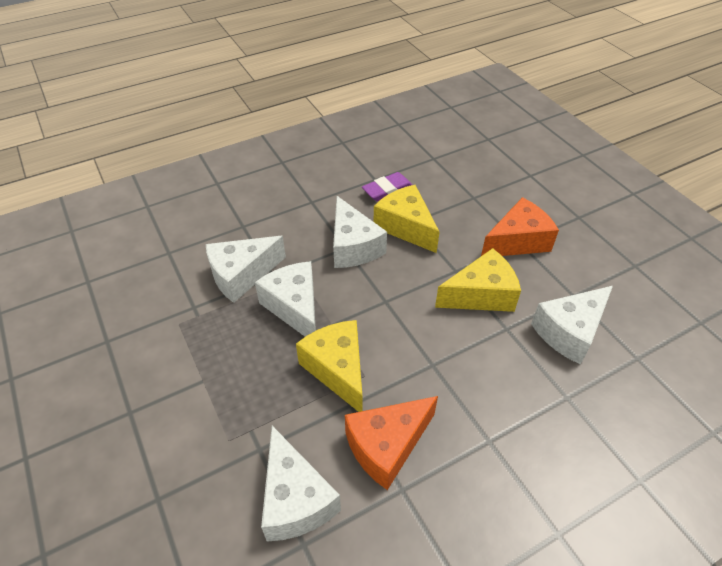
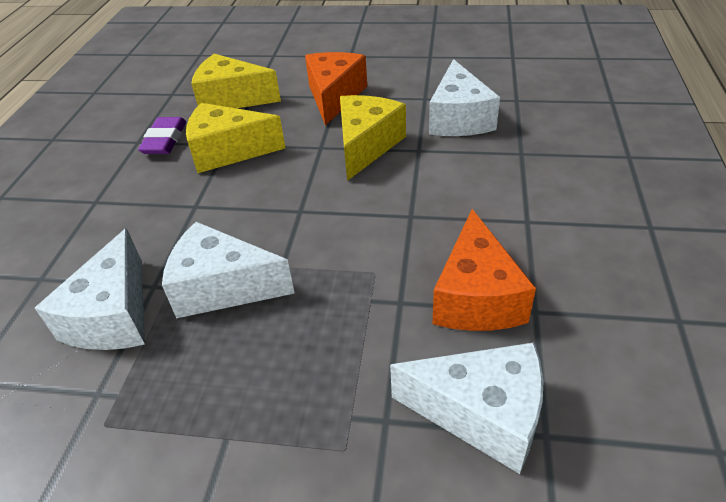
camera: 50 degrees left, 5 degrees down
yellow cheese [296,320,363,412] -> yellow cheese moved to [191,54,281,108]
white cheese [333,196,387,268] -> none

